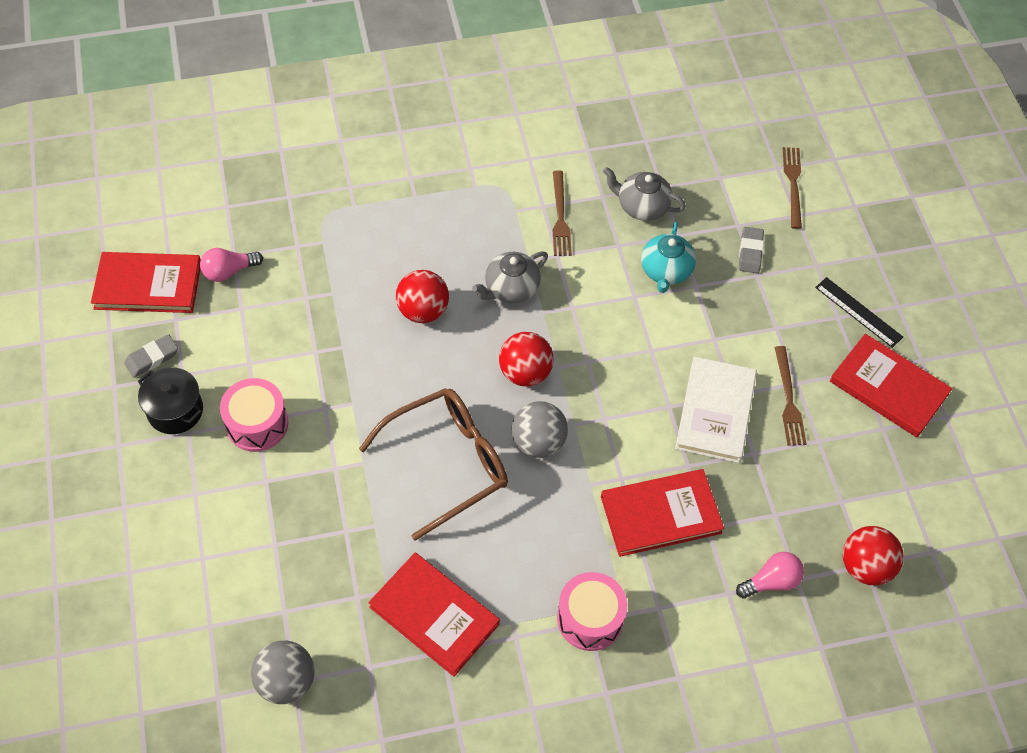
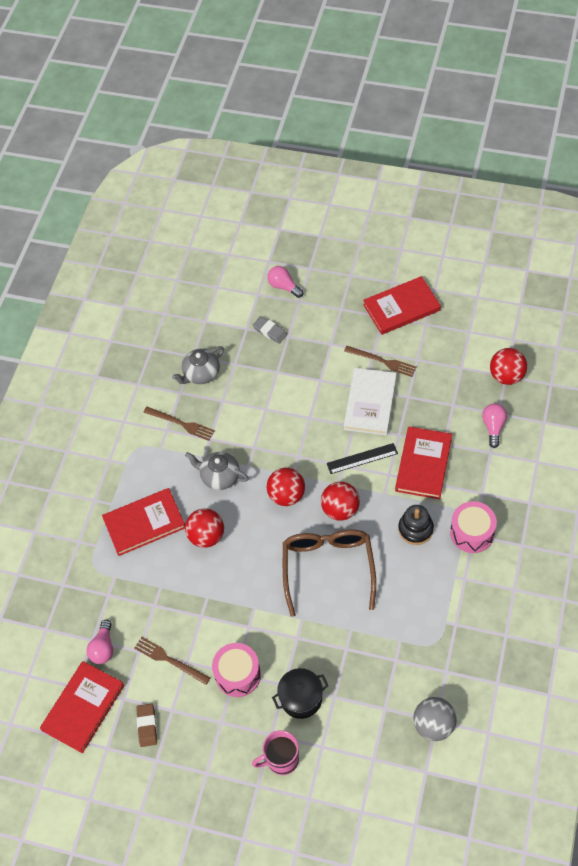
camera: 55 degrees left, 0 degrees up
grey eraser [124,334,178,378] -> brown eraser [136,703,157,747]
black pot [138,367,203,434] -> black pot moved to [272,668,328,719]
red book [368,553,500,677] -> red book moved to [102,488,185,556]
grey teapot [472,251,548,303] -> grey teapot turned 120 degrees clockwise [185,452,249,490]
grey ball [512,401,568,458] -> red ball [321,482,360,521]
turquoise teapot [641,222,696,293] -> none
white book [675,356,757,463] -> white book turned 60 degrees clockwise [344,368,397,436]
brown fork [783,147,802,229] -> brown fork moved to [134,637,210,685]
black ruler [815,277,903,348] -> black ruler moved to [327,443,398,474]
none -> pink mug [252,730,299,775]
none -> pink light bulb [267,266,303,298]
none -> black stacking toy [398,505,434,545]

